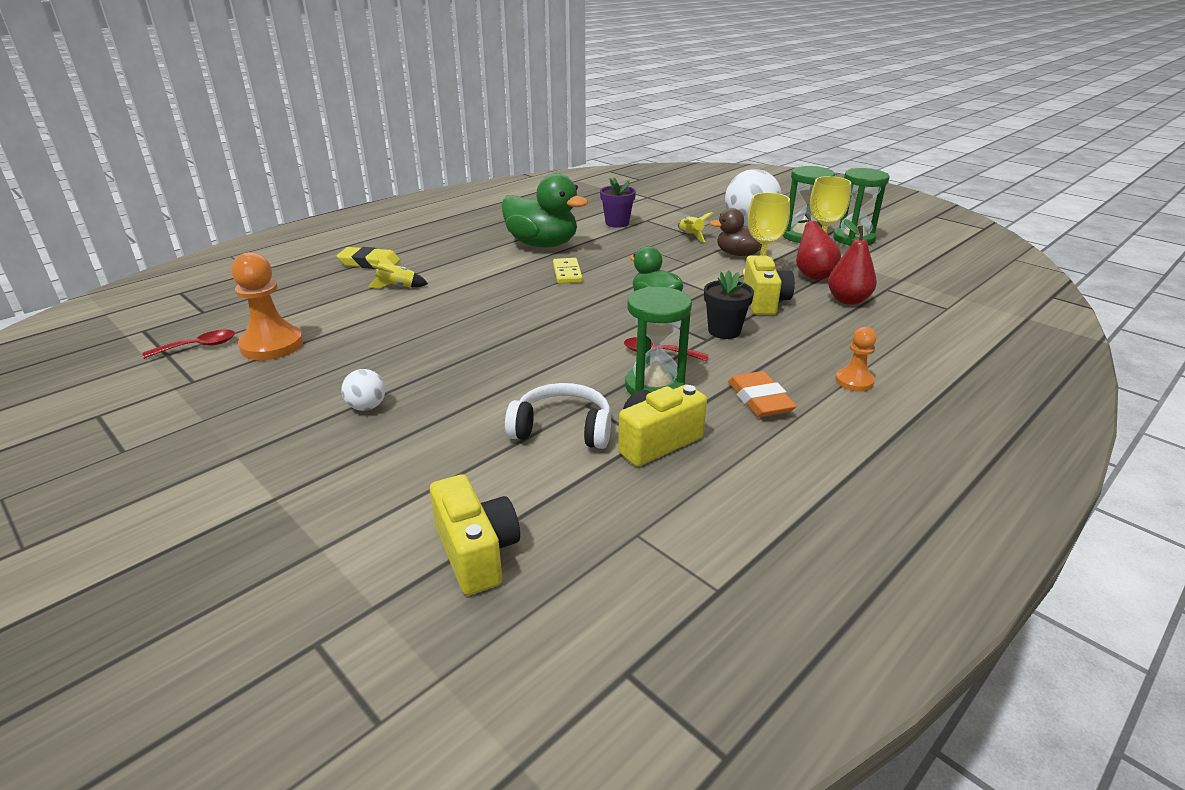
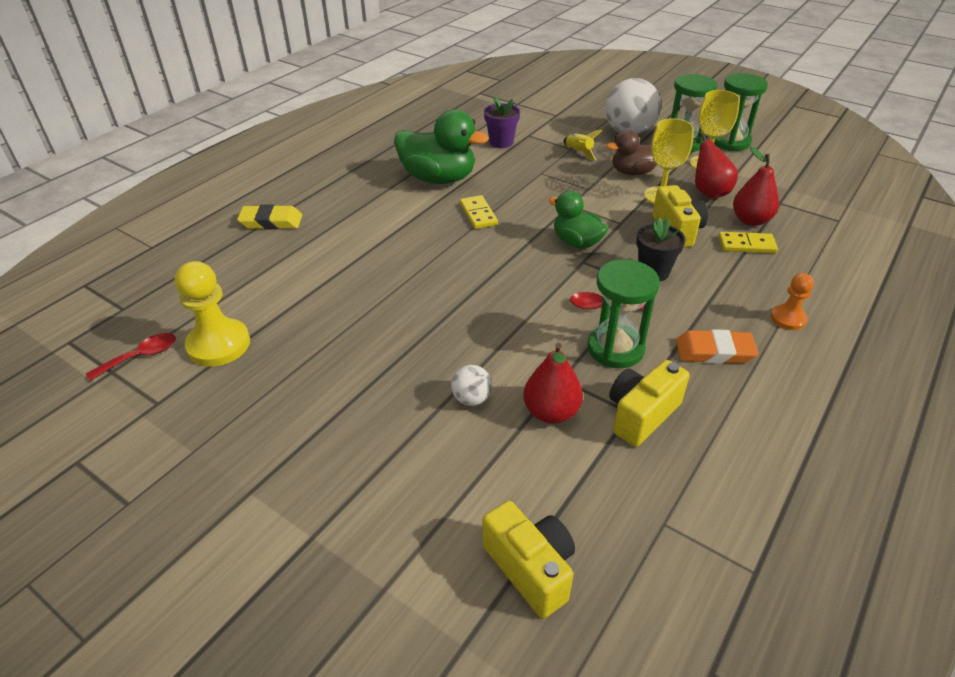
camera: 10 degrees left, 10 degrees up
orange pawn [231,252,304,360] -> yellow pawn [175,261,250,367]
white ball [341,369,385,411] -> white ball moved to [451,365,492,406]
yellow rocket [368,254,428,288] -> none
white headphones [505,383,611,449] -> red pear [523,343,583,424]
orange eraser [728,371,797,417] -> orange eraser turned 60 degrees counterclockwise [676,329,759,364]
none -> yellow domino [718,232,778,253]

